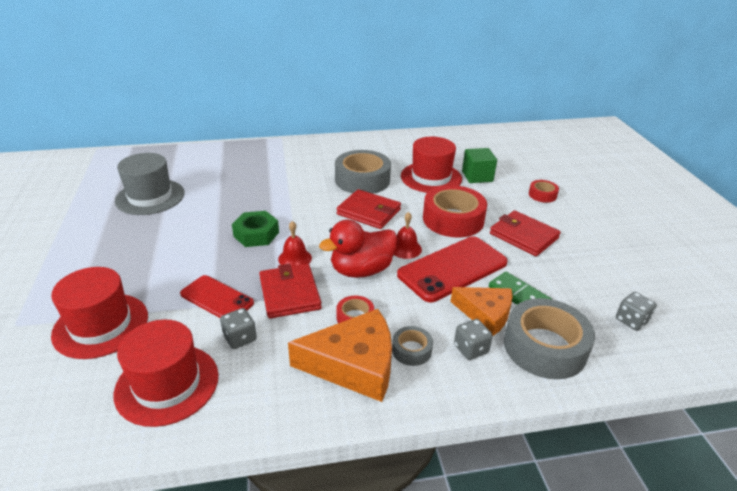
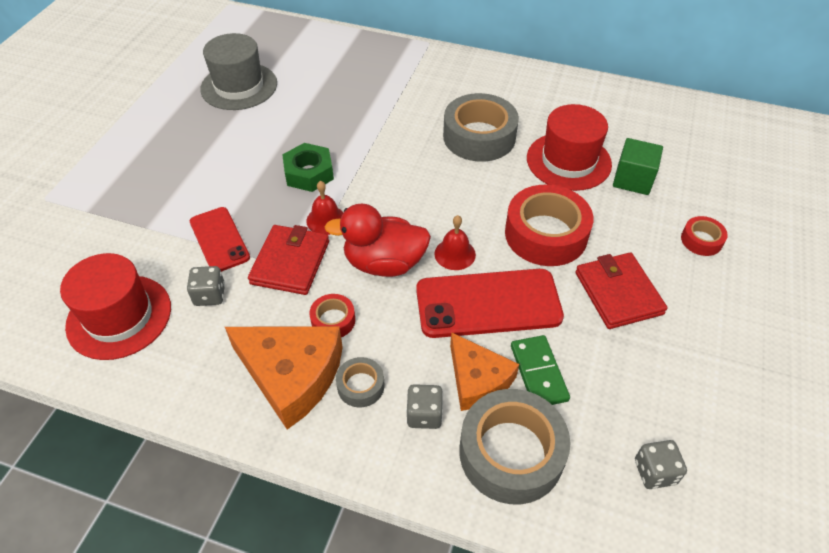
camera: 30 degrees right, 15 degrees up
red hat [51,267,148,359] -> none
red wallet [336,189,401,229] -> none

